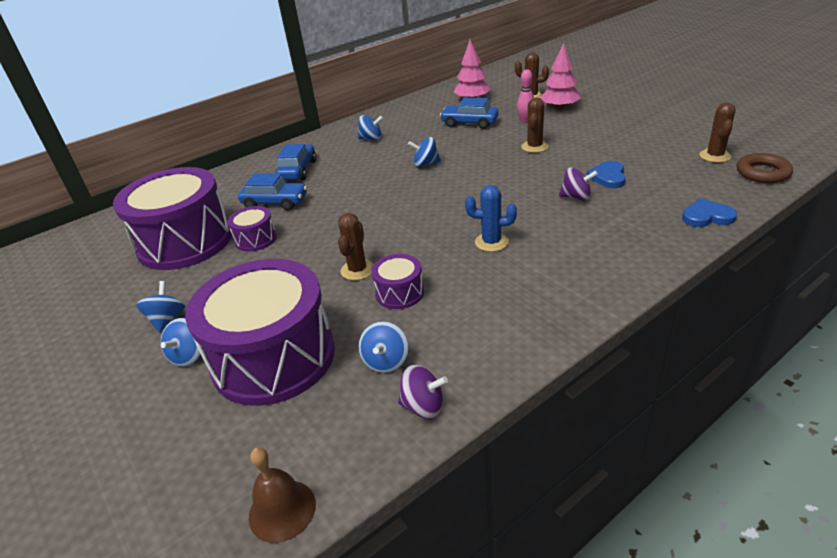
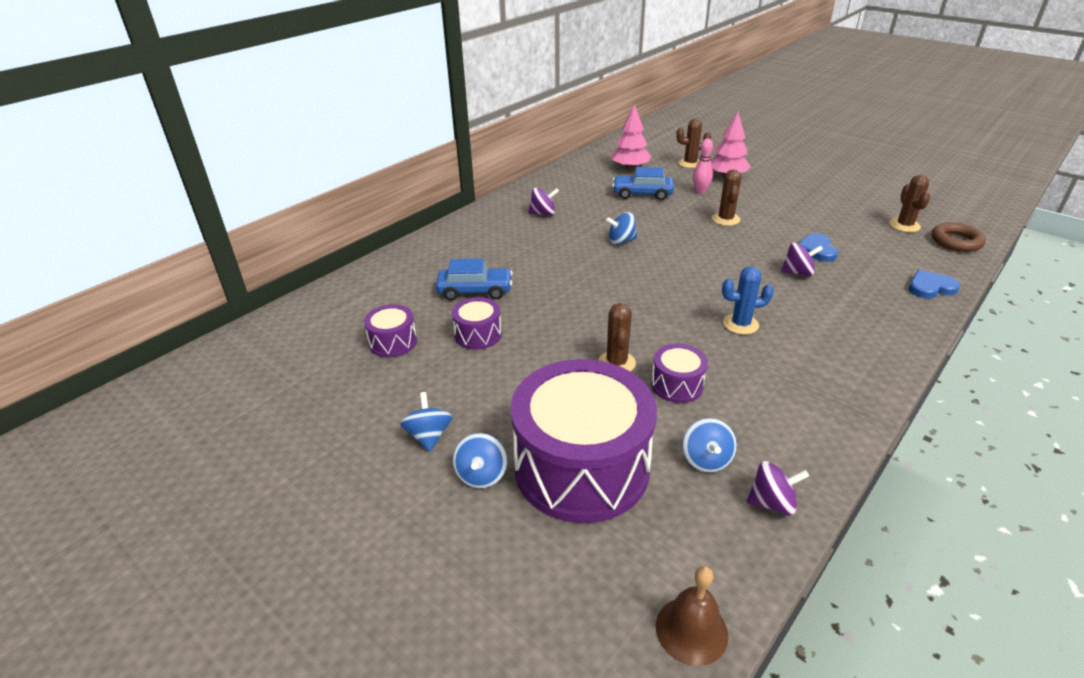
camera: 15 degrees left, 0 degrees up
purple drum [113,167,232,270] -> purple drum [364,304,417,357], size x0.44
blue car [276,144,316,180] -> none
blue spinning top [358,115,383,140] -> purple spinning top [528,188,559,215]

